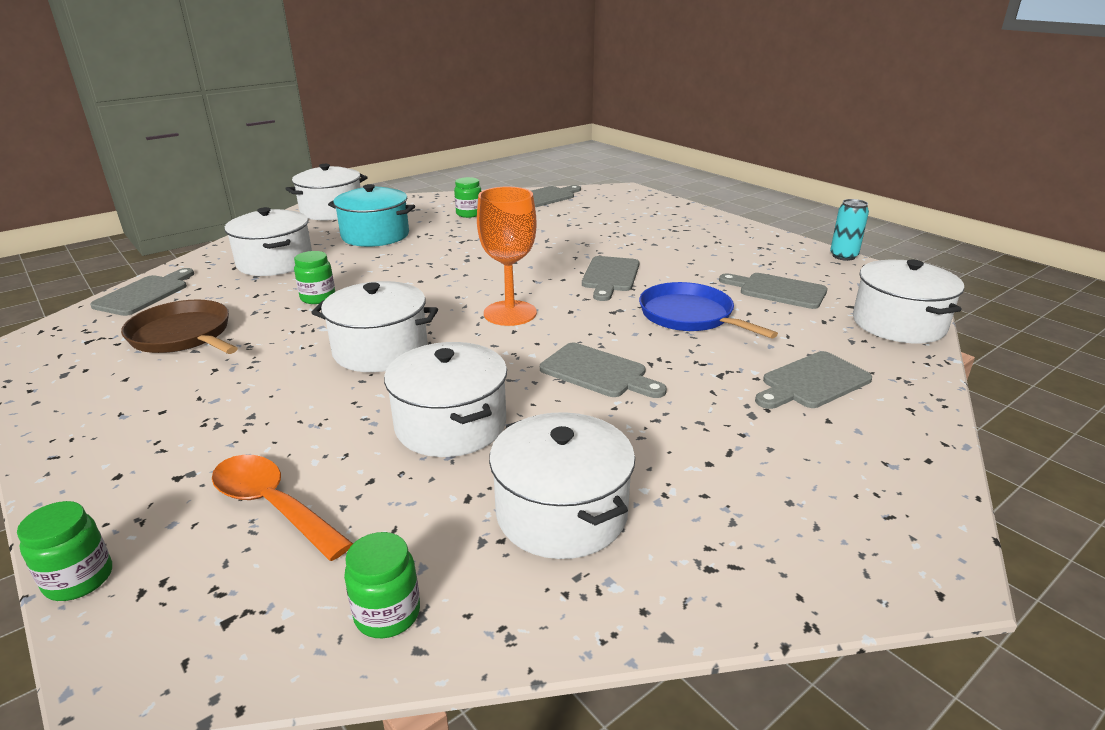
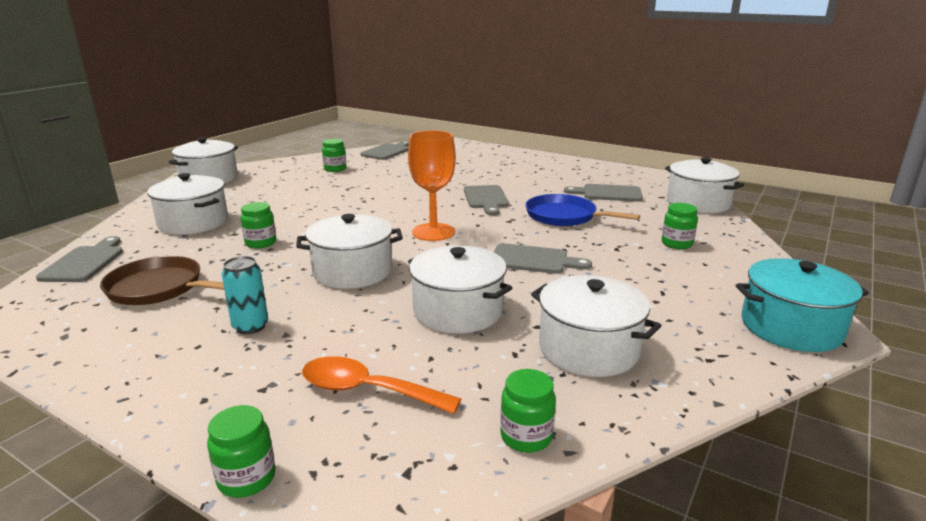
camera: 20 degrees left, 5 degrees down
turquoise pot [328,184,415,247] -> turquoise pot moved to [736,258,869,352]
grey cutting board [755,351,872,409] -> green jar [662,203,698,249]
turquoise can [830,199,869,261] -> turquoise can moved to [222,256,268,334]

